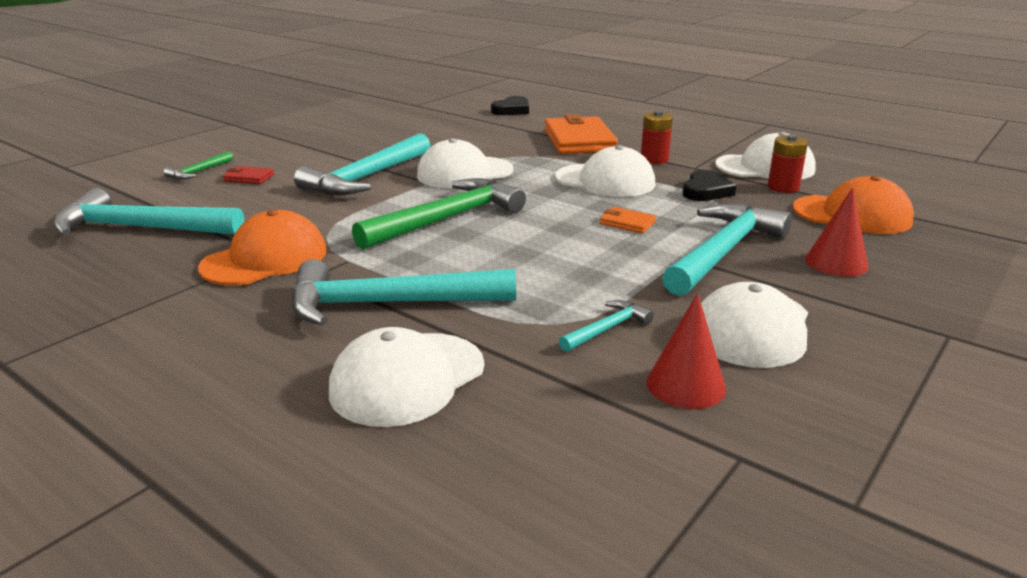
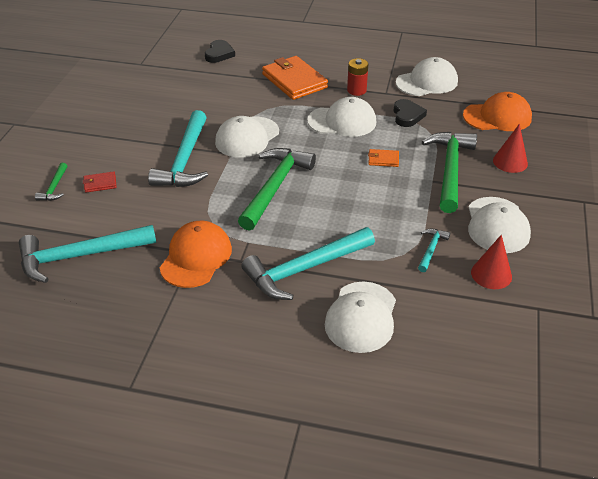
camera: 25 degrees left, 15 degrees up
turquoise hammer [662,203,792,296] -> green hammer [422,132,477,213]
red battery [768,134,808,193] -> none

